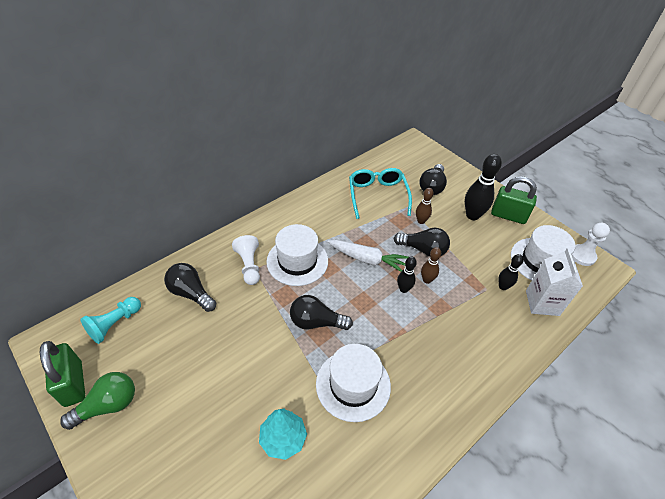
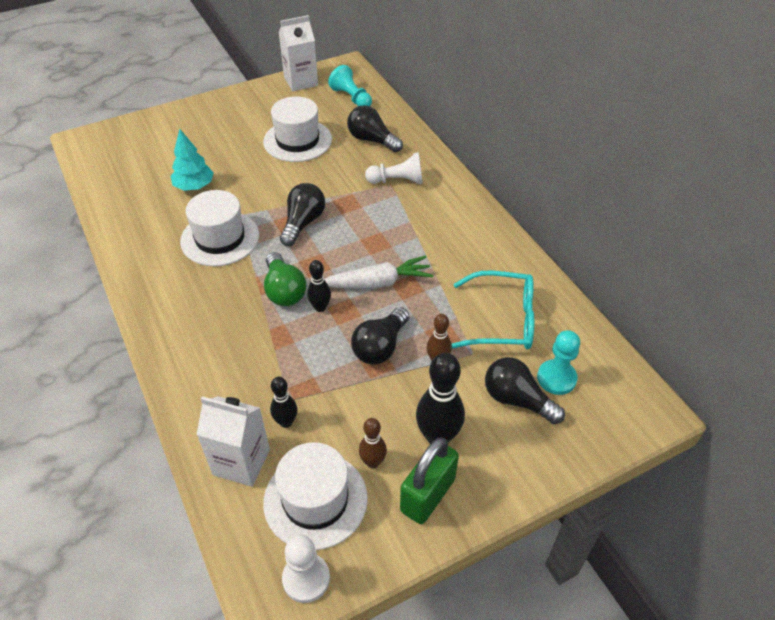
camera: 105 degrees right, 0 degrees up
green padlock [40,341,86,407] -> white carton [279,15,318,91]
green light bulb [60,372,135,430] -> green light bulb moved to [264,252,306,306]
black light bulb [164,263,216,312] -> black light bulb turned 105 degrees counterclockwise [347,105,403,152]
white hat [267,224,328,286] -> white hat moved to [263,96,332,162]
white carrot [328,240,408,272] -> white carrot turned 135 degrees counterclockwise [324,256,433,289]
brown bowling pin [421,247,441,284] -> brown bowling pin moved to [359,418,387,468]
none -> turquoise pawn [537,330,580,395]

